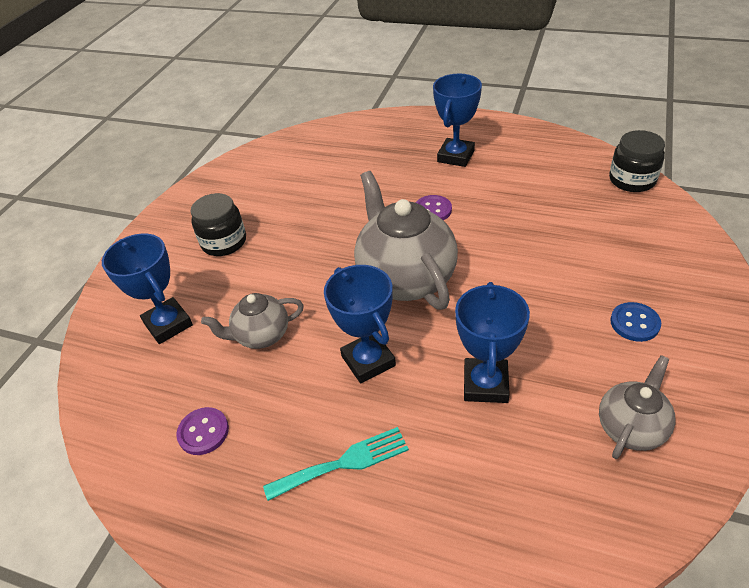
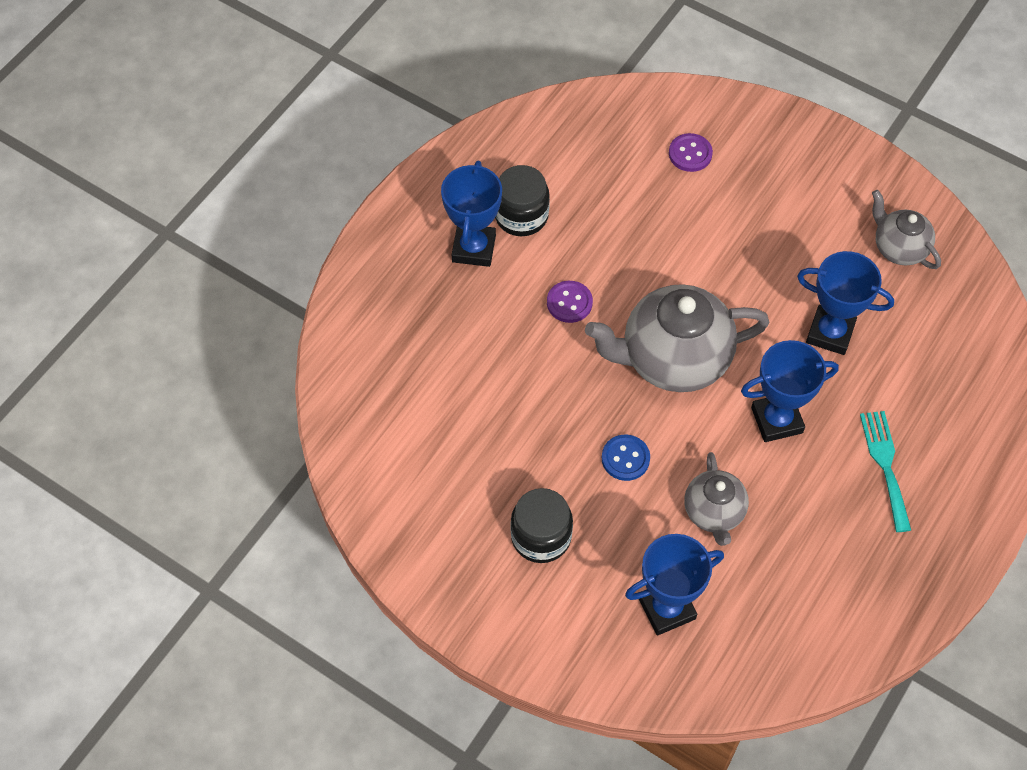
camera: 80 degrees left, 15 degrees up
purple button [176,407,229,455] -> purple button moved to [669,133,713,172]
blue trophy [433,74,482,167] -> blue trophy turned 60 degrees clockwise [441,161,502,267]
black jar [609,130,665,192] -> black jar moved to [495,165,550,236]
blue button [610,302,661,342] -> blue button moved to [602,435,650,481]

